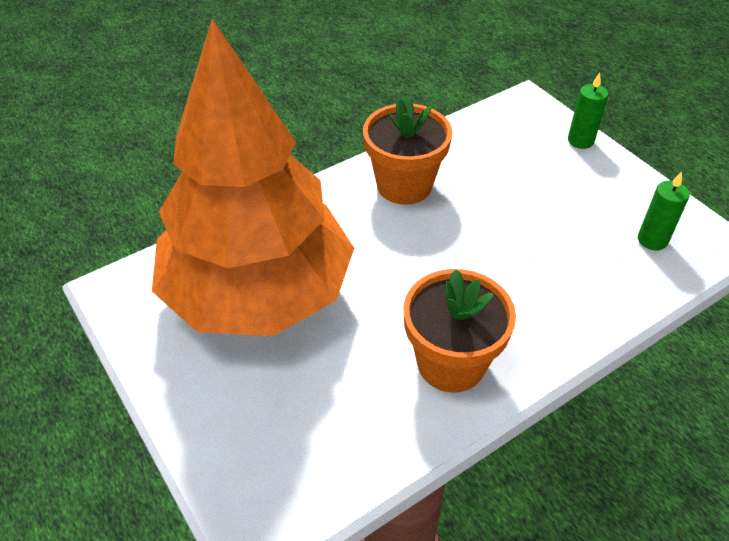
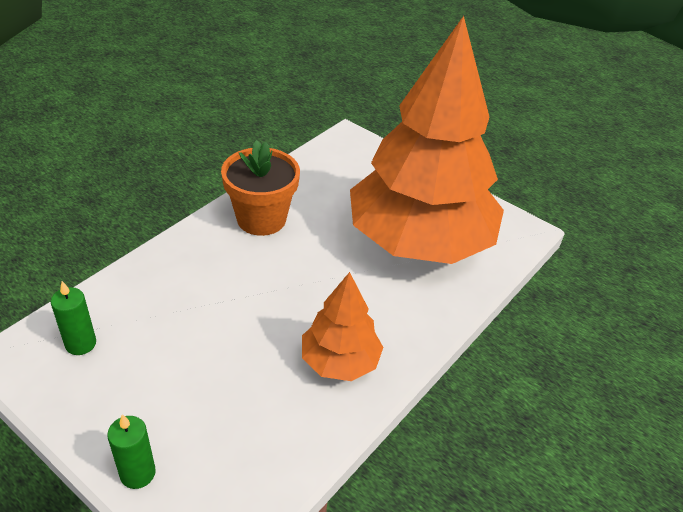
camera: 160 degrees right, 5 degrees down
orange flower pot [363,95,452,205] -> orange tree [302,272,383,381]

